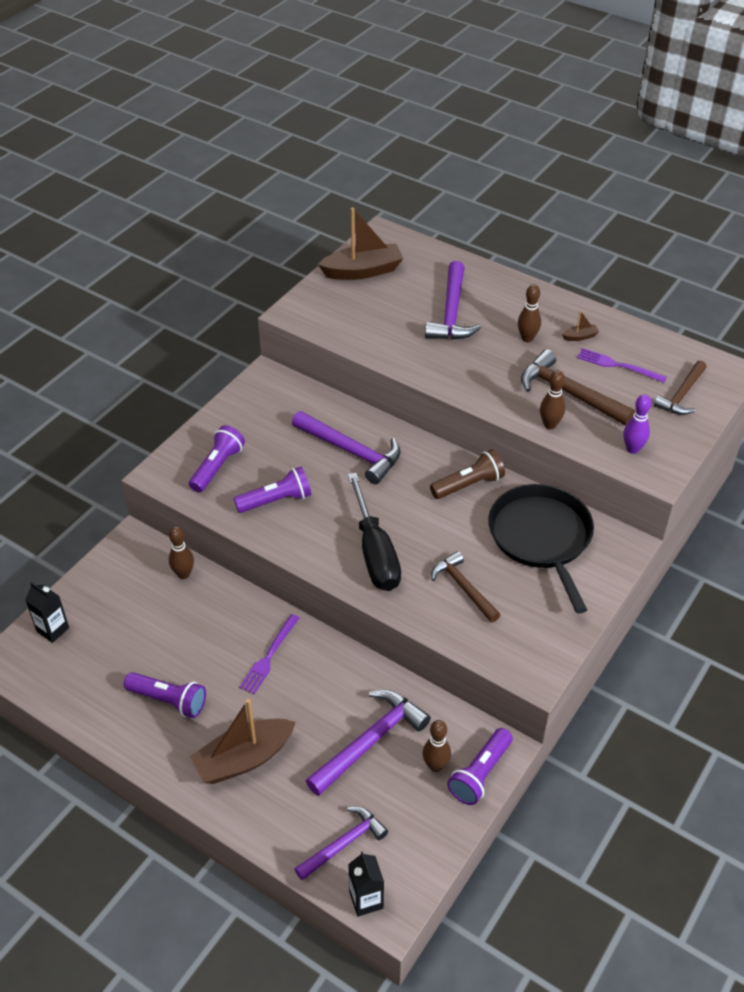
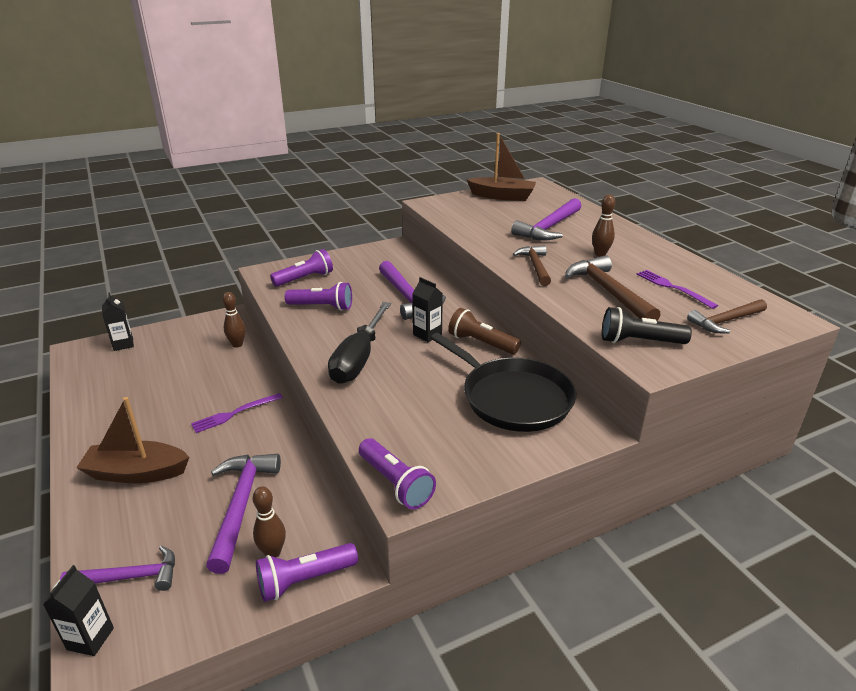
camera: 30 degrees right, 15 degrees down
purple flashlight [124,672,206,718] -> purple flashlight moved to [359,438,436,509]
purple hammer [306,690,431,796] -> purple hammer turned 75 degrees counterclockwise [206,454,281,574]
brown flashlight [430,449,505,499] -> brown flashlight turned 150 degrees counterclockwise [448,308,521,355]
brown hammer [431,551,500,623] -> brown hammer moved to [513,245,551,286]
black pan [488,484,594,614] -> black pan turned 120 degrees clockwise [431,333,576,432]
brown bowling pin [540,370,565,429] -> none
brown boat [562,311,599,341] -> none
purple bowling pin [623,394,651,454] -> black flashlight [602,307,692,344]
none -> black carton [412,277,443,342]

